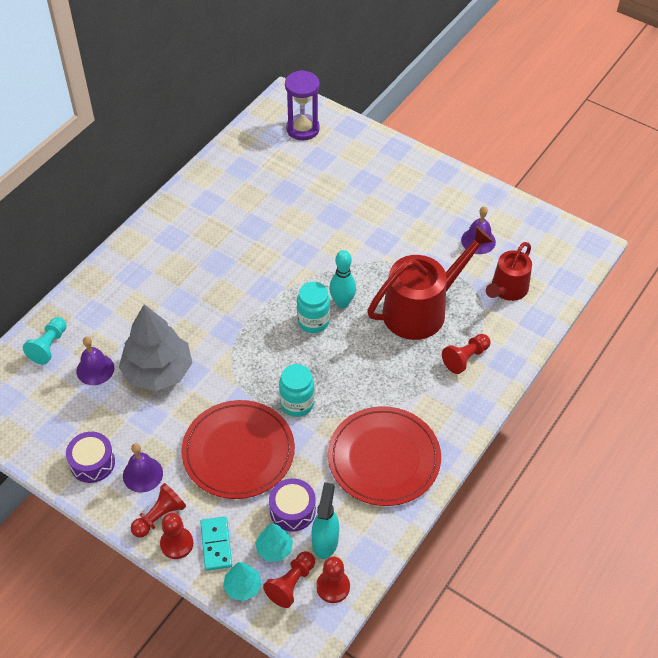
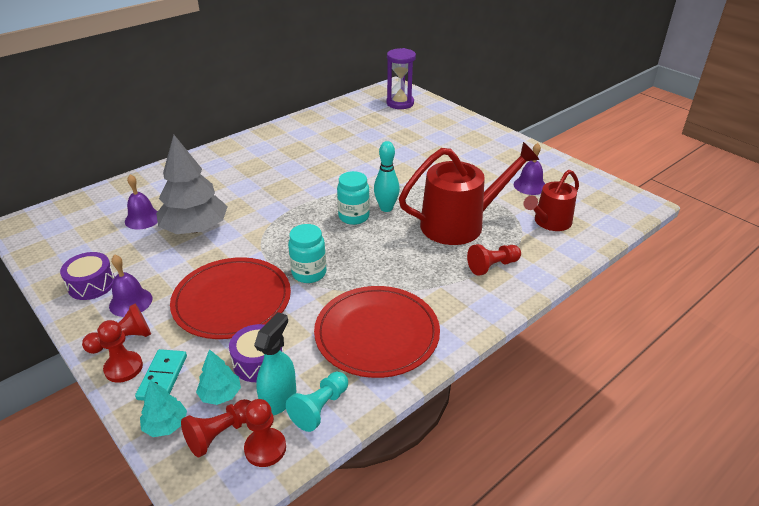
camera: 15 degrees right, 15 degrees down
turquoise pawn [23,317,66,364] -> turquoise pawn moved to [286,372,348,432]

